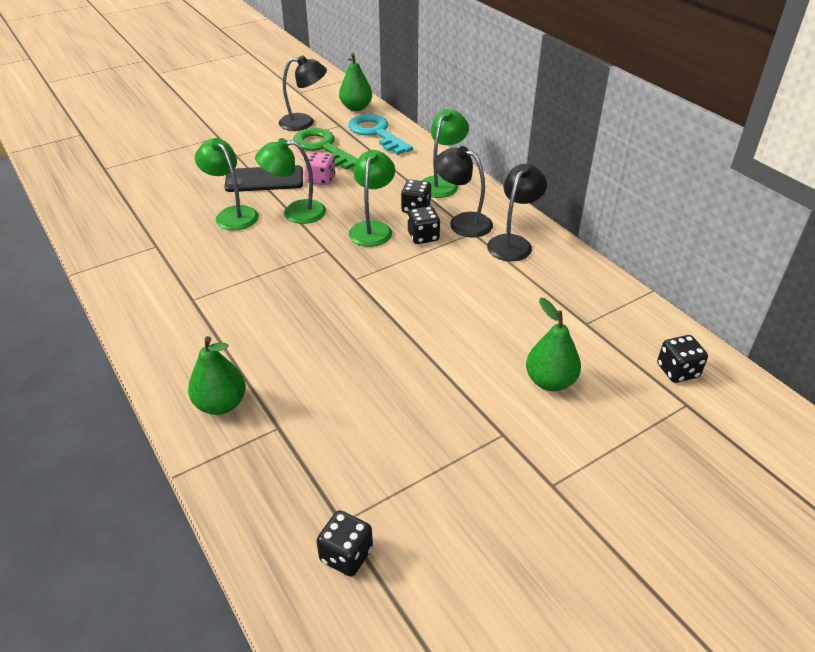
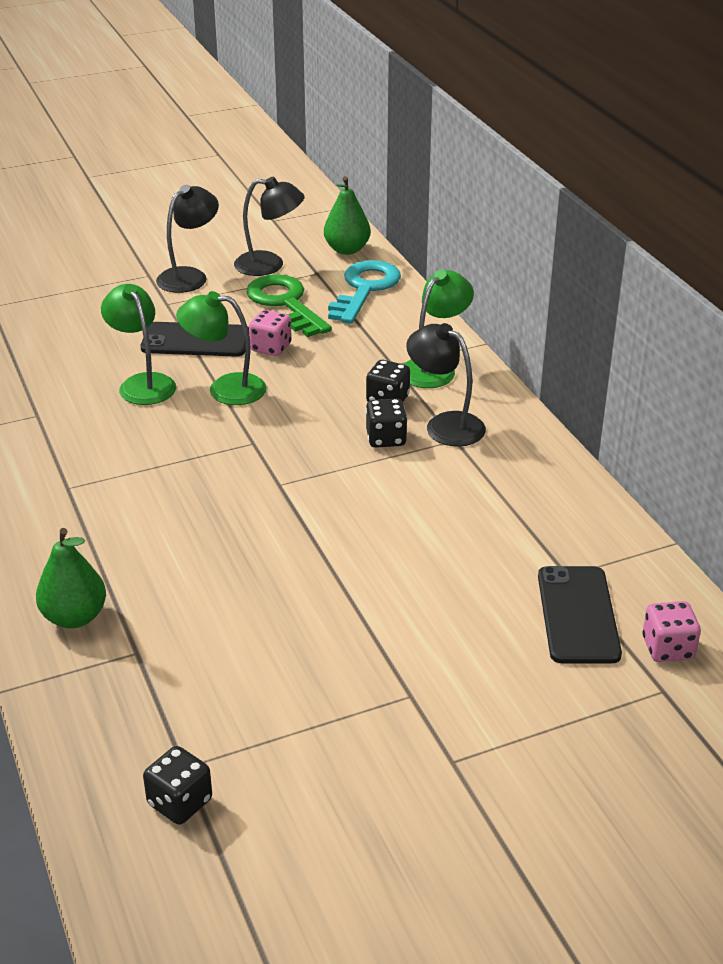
camera: 10 degrees right, 5 degrees down
turquoise key [348,114,413,155] -> turquoise key turned 45 degrees clockwise [328,260,401,324]
green lamp [349,150,395,247] -> none
black lamp [487,164,547,261] -> black lamp moved to [156,185,219,293]
green pear [526,298,581,391] -> none
black dice [657,335,708,383] -> pink dice [643,601,701,662]
none -> black phone [538,566,622,663]

